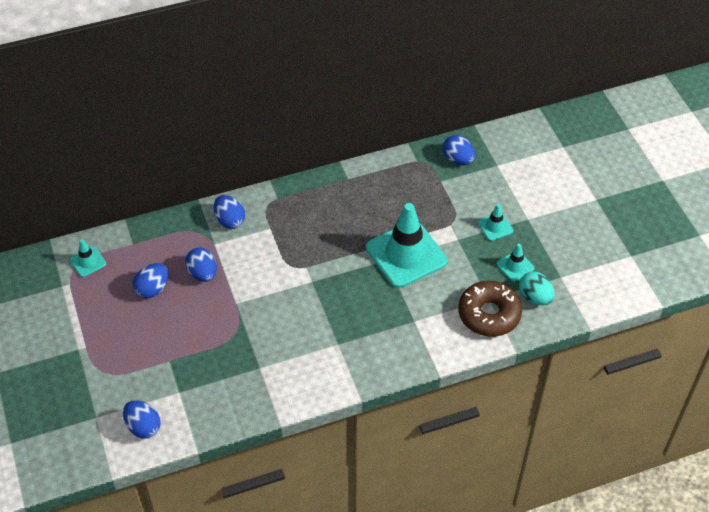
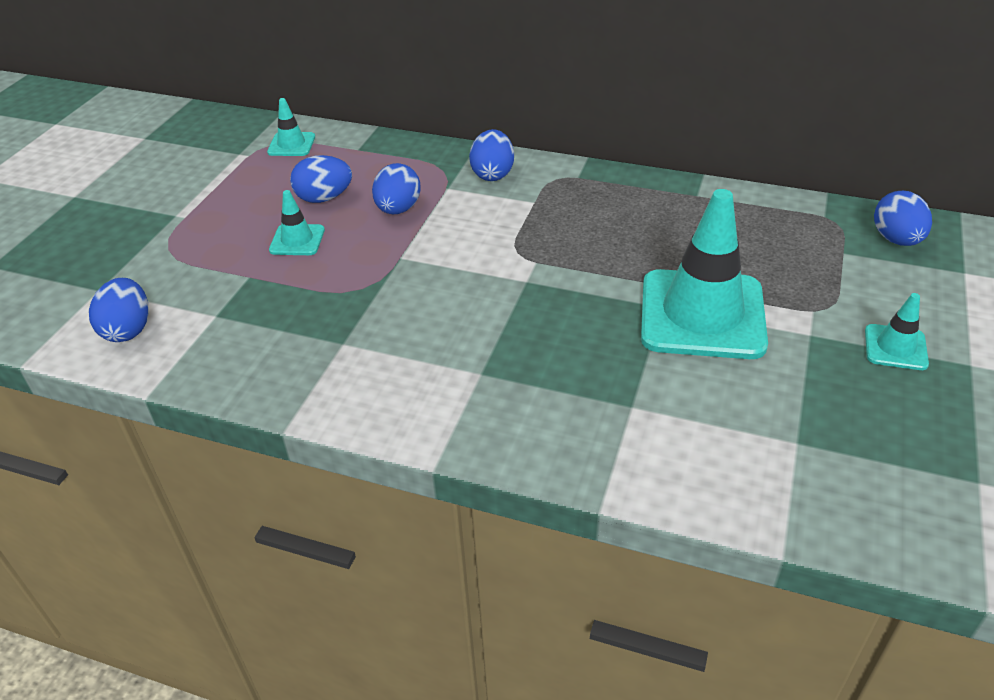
camera: 40 degrees right, 10 degrees down
brown donut [458,281,522,337] -> none
turquoise traffic cone [496,244,534,282] -> turquoise traffic cone moved to [269,190,325,255]
turquoise egg [519,271,554,305] -> none

